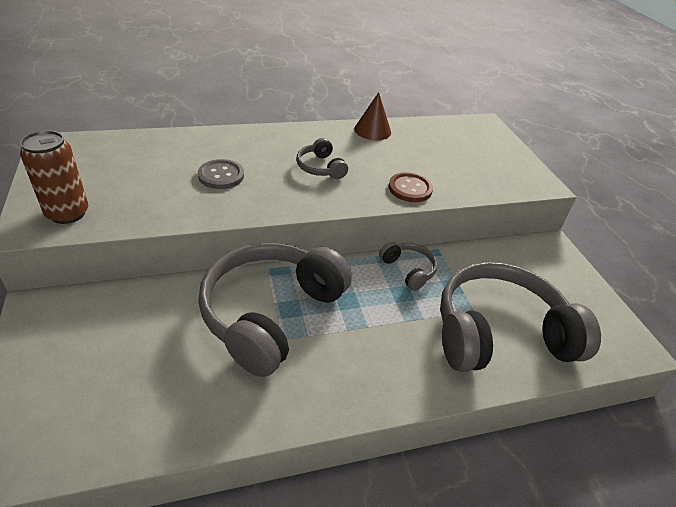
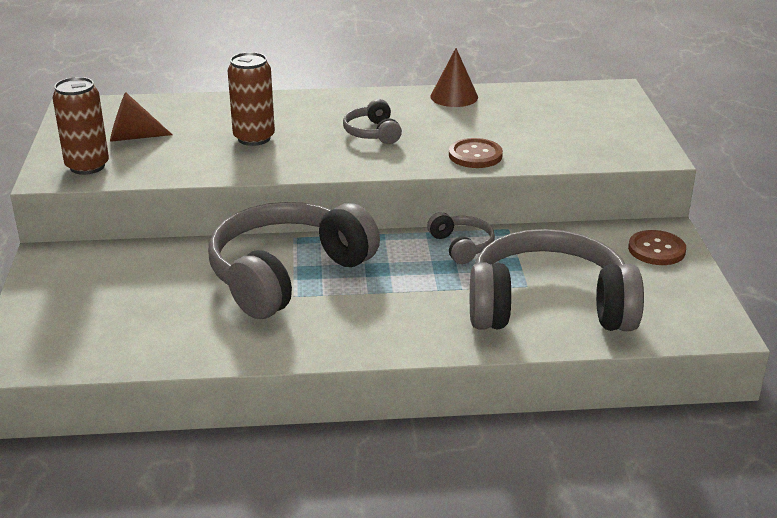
camera: 15 degrees right, 10 degrees down
grey button [198,159,244,189] -> brown can [228,52,275,146]
none -> brown cone [110,92,173,142]
none -> brown button [628,230,686,265]

